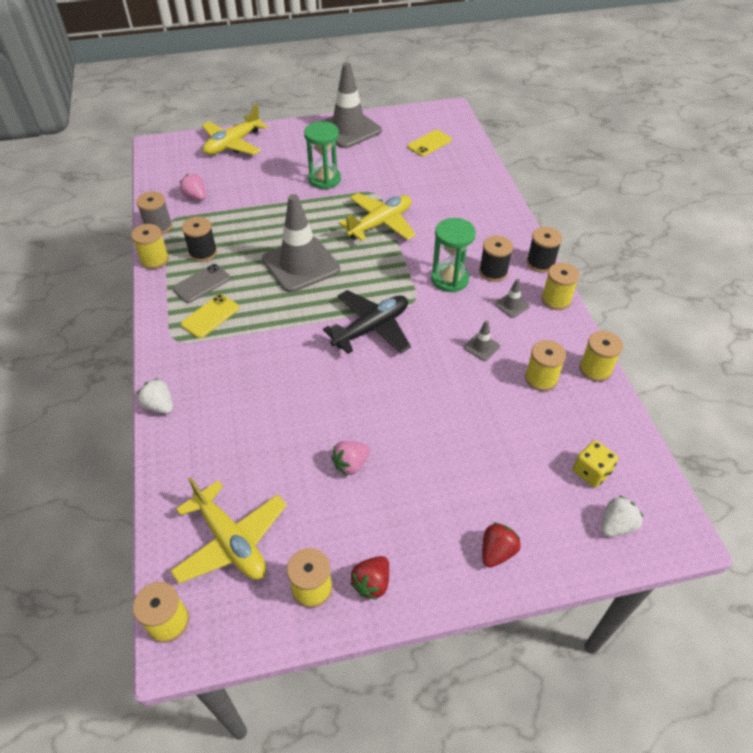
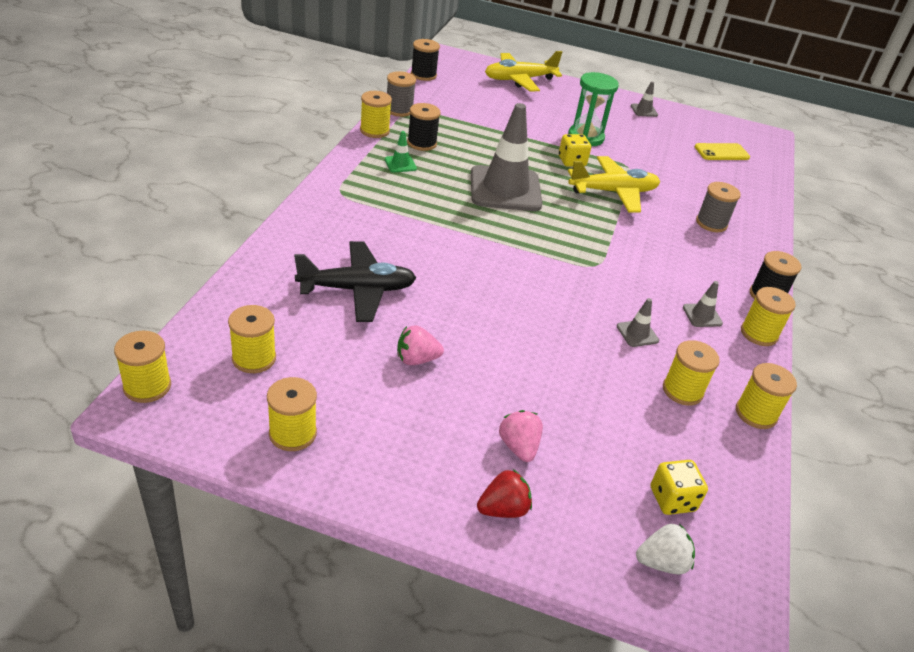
camera: 25 degrees right, 10 degrees down
white strawberry [137,378,173,414] -> none
yellow plane [170,477,287,584] -> yellow spool [228,305,276,373]
grey phone [172,264,231,303] -> green traffic cone [385,131,417,172]
pink strawberry [179,174,206,200] -> pink strawberry moved to [499,410,543,462]
yellow phone [181,294,239,338] -> none
grey traffic cone [322,62,382,148] -> grey traffic cone [631,81,658,117], size x0.40
black plane [323,290,411,354] -> black plane moved to [294,241,416,322]
red strawberry [350,556,389,600] -> none
green hourglass [431,218,476,292] -> none
black spool [479,236,513,282] -> black spool moved to [411,39,440,81]
none -> yellow dice [559,134,591,167]
none -> grey spool [696,182,741,232]

